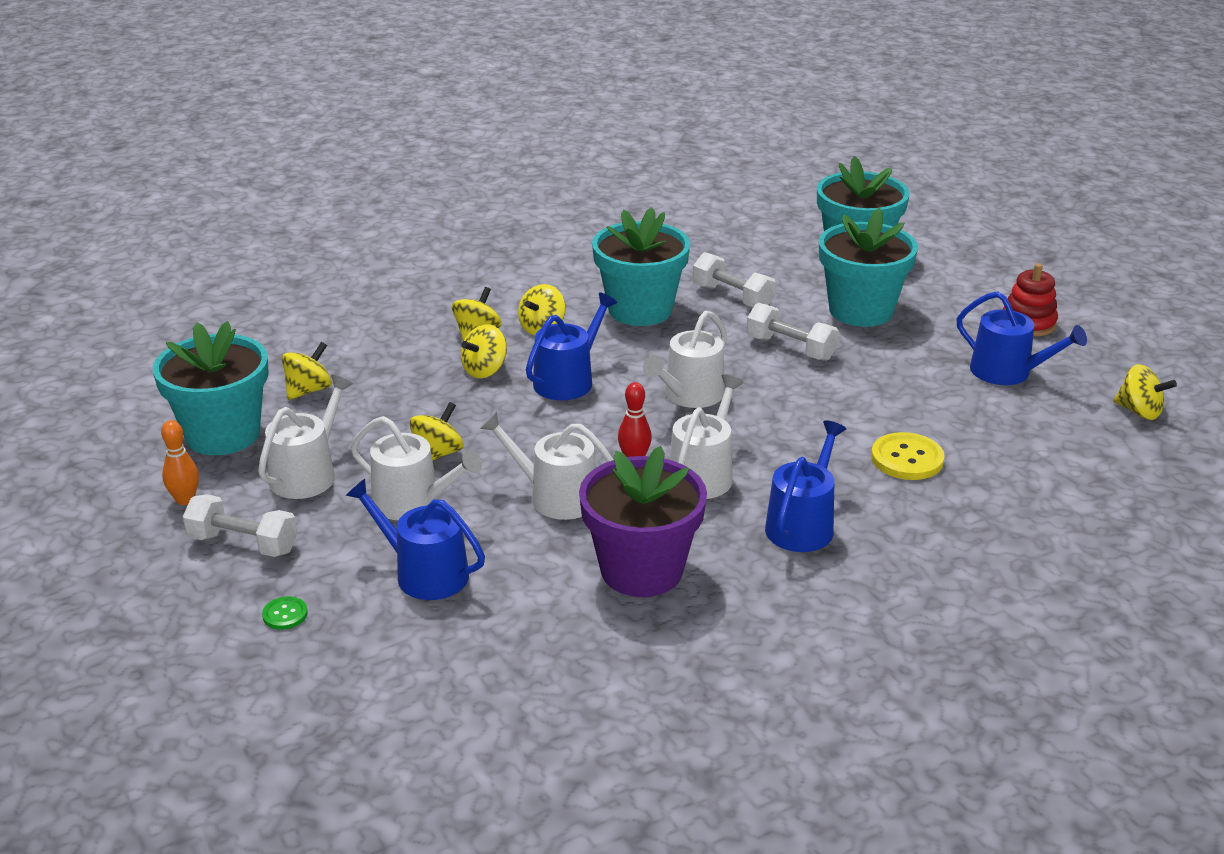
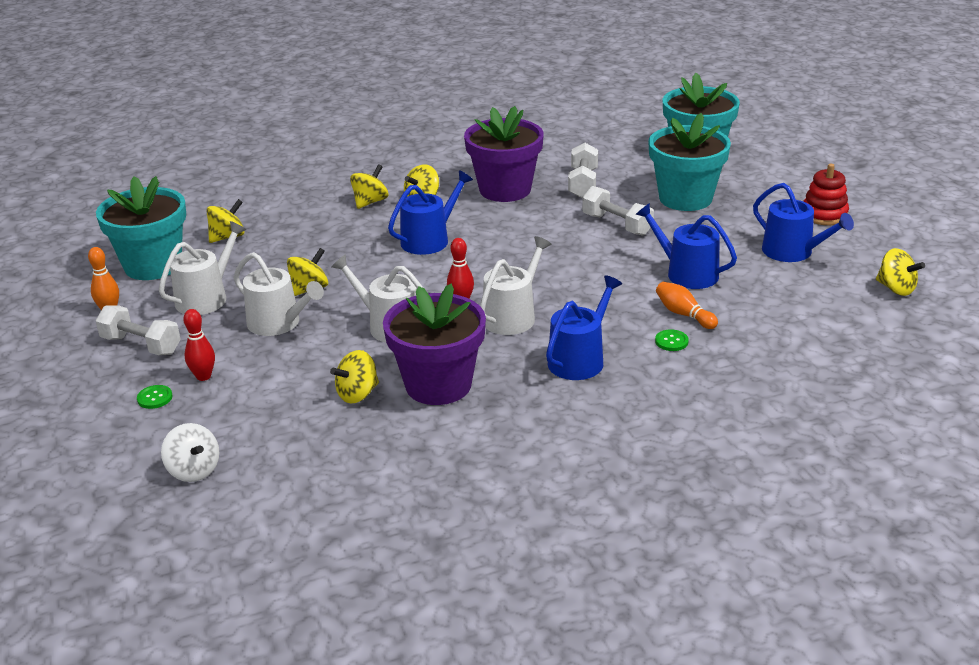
camera: 10 degrees right, 0 degrees up
blue watering can [346,479,485,600] -> blue watering can moved to [636,203,737,289]
yellow spinning top [461,324,507,378] -> yellow spinning top moved to [330,350,379,404]
turquoise flower pot [592,207,690,326] -> purple flower pot [464,106,544,202]
white watering can [643,311,727,408] -> none
white dumbbell [693,252,776,307] -> white dumbbell turned 45 degrees clockwise [568,143,598,198]
yellow button [871,432,945,480] -> orange bowling pin [656,282,718,329]
none -> white spinning top [161,423,219,482]
none -> red bowling pin [183,309,215,381]
none -> green button [655,329,689,351]

